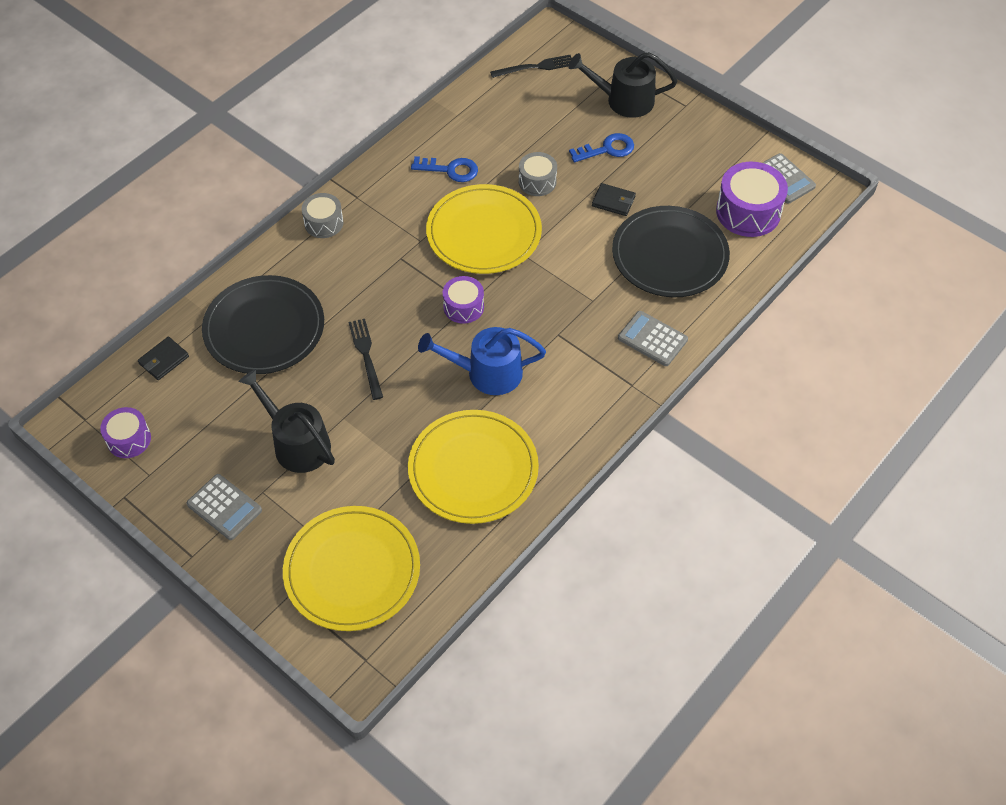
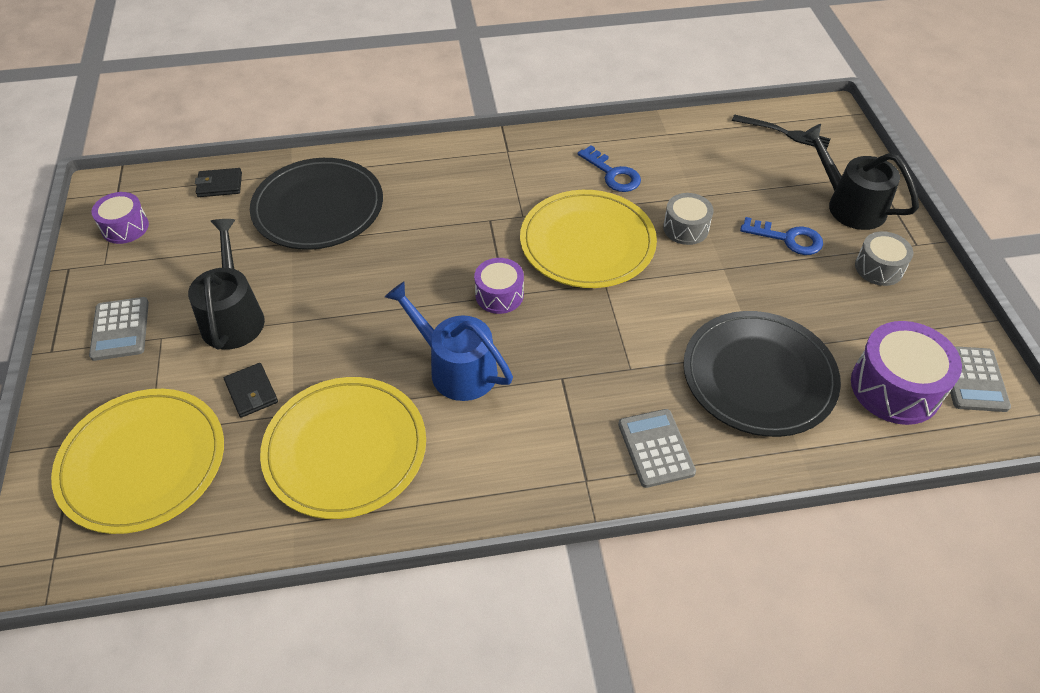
camera: 40 degrees right, 5 degrees down
grey drum [302,193,343,238] -> grey drum moved to [855,231,913,286]
black fork [349,319,383,400] -> none
black wallet [592,183,636,216] -> black wallet moved to [224,363,278,418]

